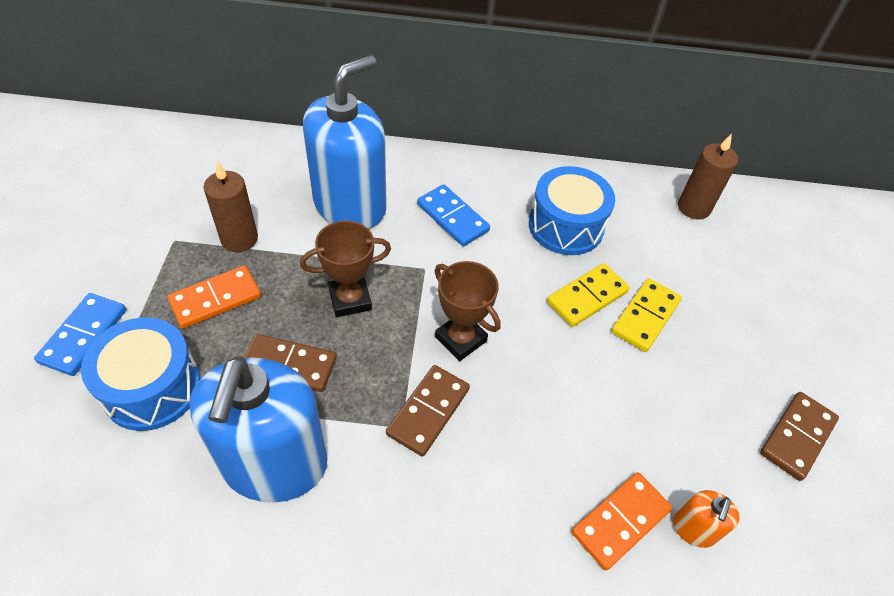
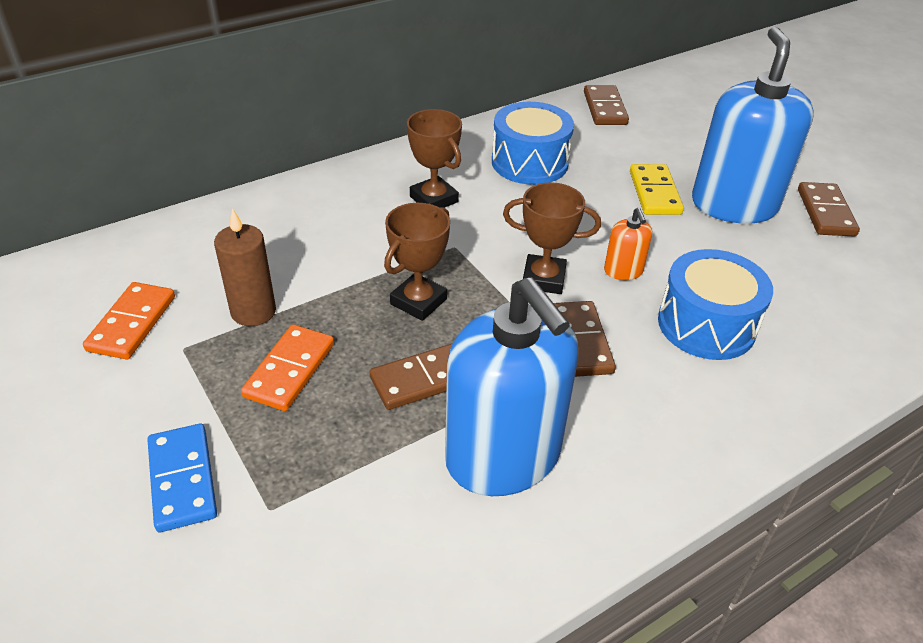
camera: 35 degrees left, 10 degrees down
blue drum [81,317,200,431] -> blue drum moved to [658,249,773,360]
blue soap dispenser [303,55,387,229] -> blue soap dispenser moved to [692,27,814,224]
blue domino [417,184,490,246] -> brown trophy [407,109,462,208]
yellow domino [547,263,630,327] -> none
orange domino [572,472,672,571] -> orange domino moved to [83,282,175,359]
orange soap dispenser [673,490,740,548] -> orange soap dispenser moved to [604,207,652,280]
brown candle [678,134,738,219] -> brown domino [584,85,629,125]

